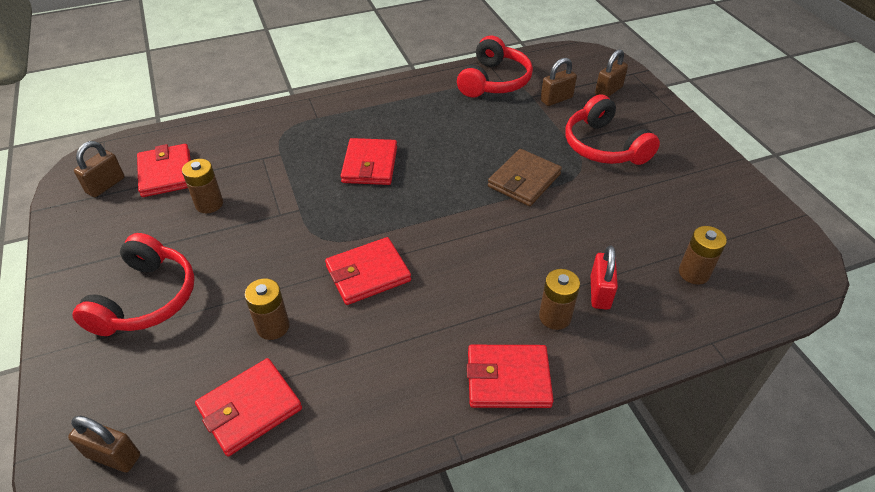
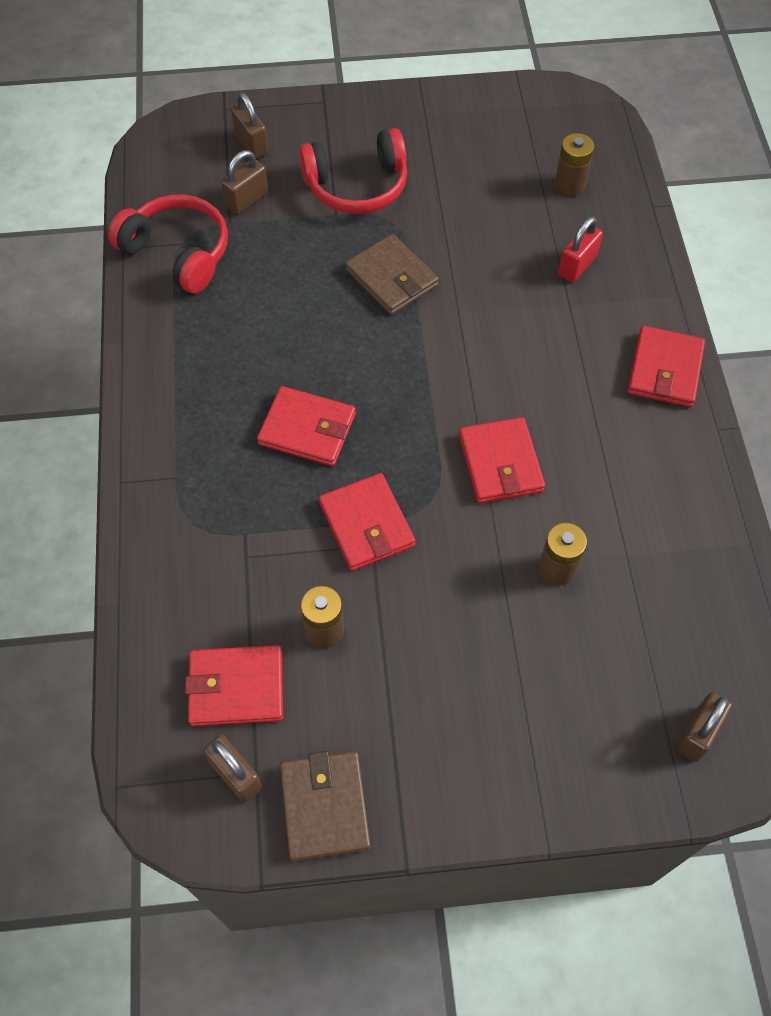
camera: 75 degrees left, 15 degrees up
red headphones [72,233,195,336] -> none
red wallet [195,358,302,457] -> red wallet moved to [319,473,415,571]
brown battery [539,269,580,330] -> none
brown padlock [540,58,577,106] -> brown padlock turned 60 degrees clockwise [221,150,268,214]
red padlock [591,245,618,310] -> red padlock turned 75 degrees counterclockwise [558,217,603,282]
none -> brown wallet [280,751,371,862]

